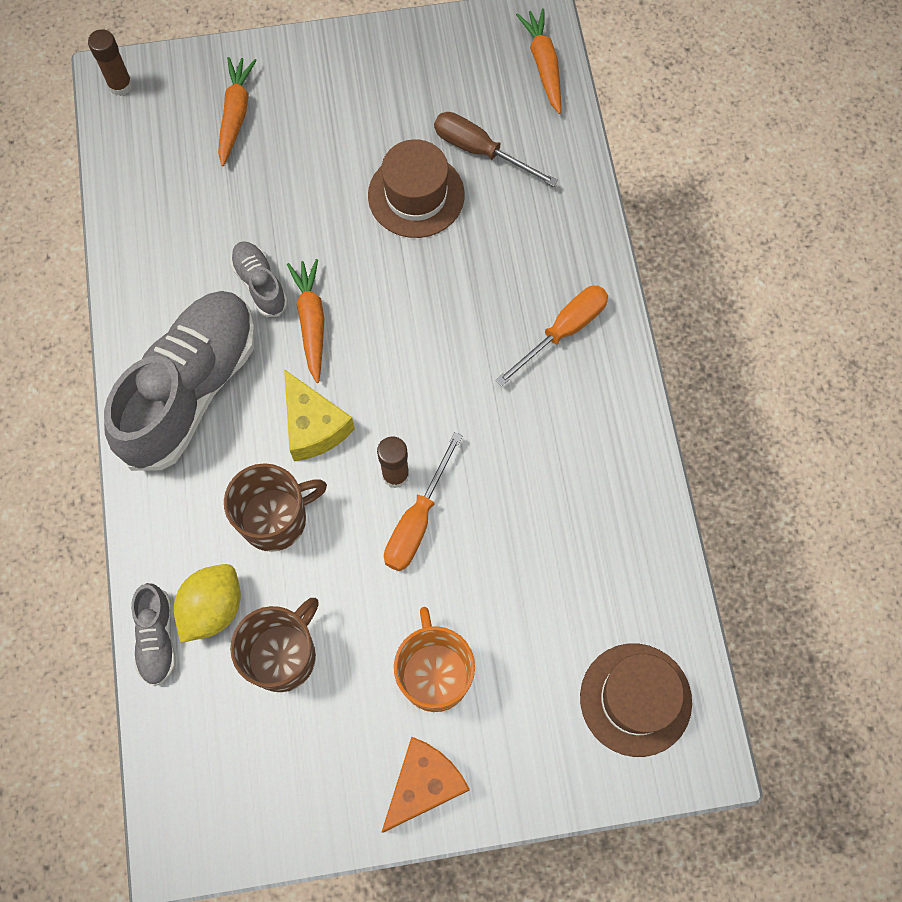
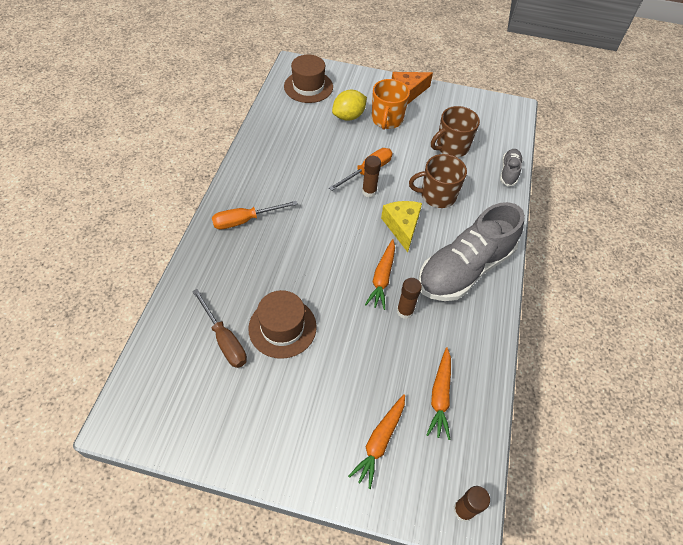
camera: 160 degrees left, 15 degrees down
yellow lemon [174,564,241,643] -> yellow lemon moved to [332,90,367,121]
grey shoe [230,241,288,317] -> brown glue stick [397,278,422,319]
orange carrot [516,8,561,114] -> orange carrot moved to [427,348,451,440]

